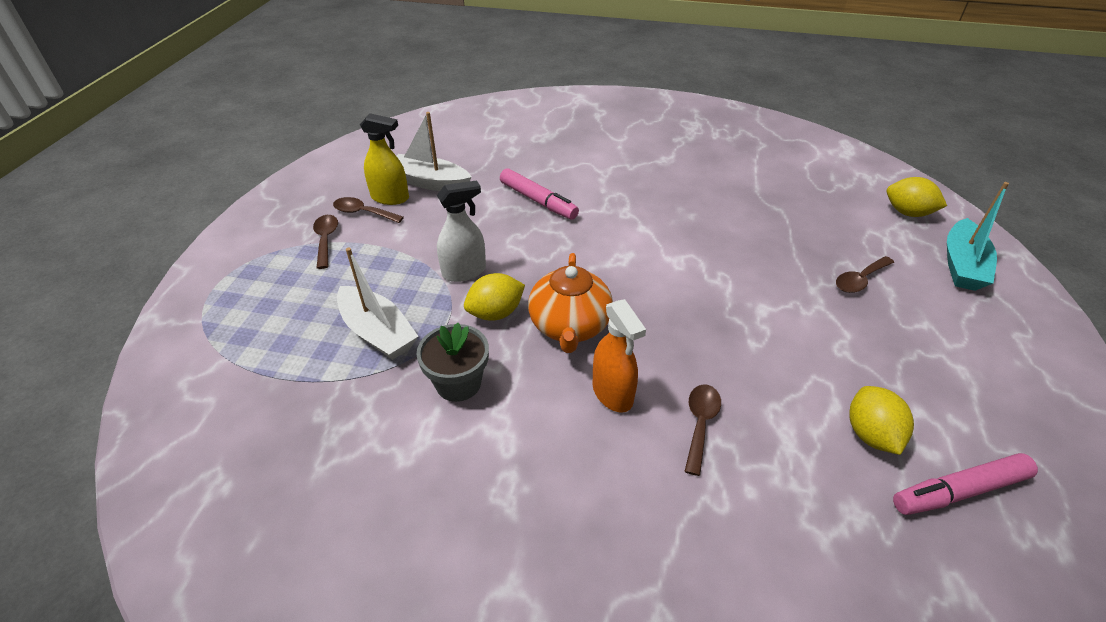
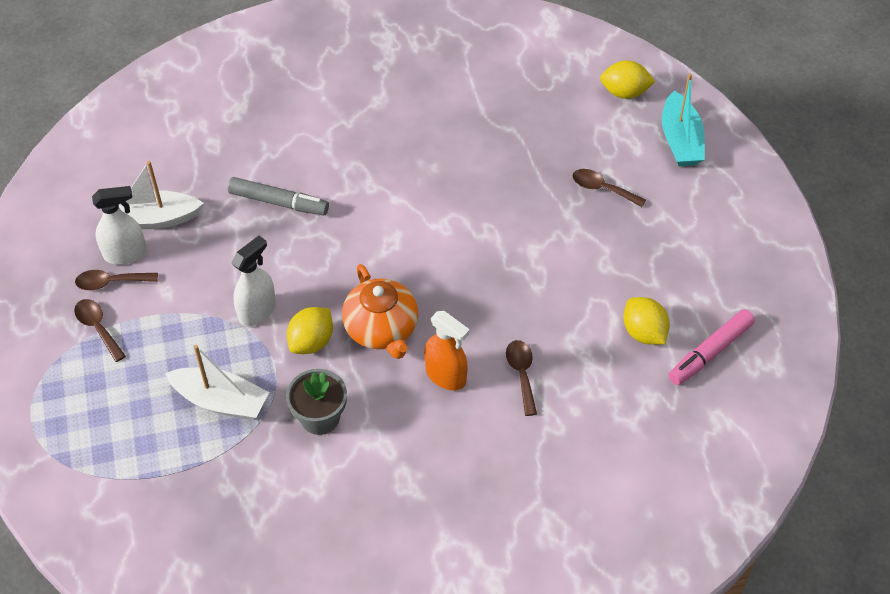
camera: 25 degrees left, 10 degrees up
yellow spray bottle [360,113,409,205] -> white spray bottle [92,186,147,265]
pink marker [500,168,579,220] -> grey marker [228,177,329,215]
brown spoon [836,256,894,293] -> brown spoon turned 90 degrees clockwise [572,169,646,207]

